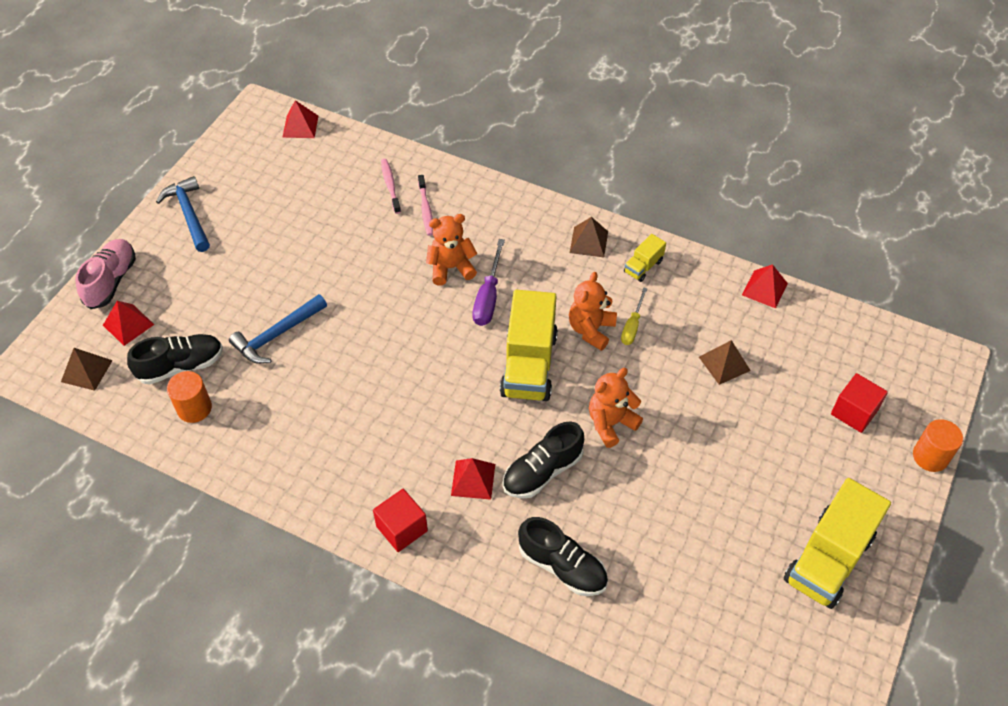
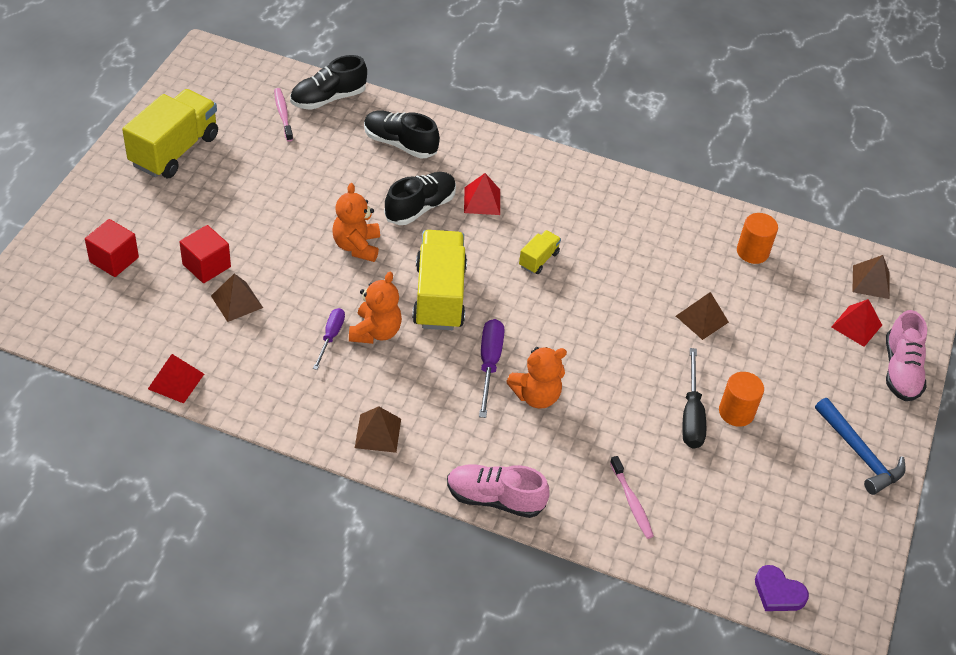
camera: 170 degrees right, 5 degrees down
black shoe [127,334,223,384] -> black shoe moved to [290,55,367,110]
blue hammer [229,294,327,364] -> brown pyramid [676,292,729,340]
red pyramid [282,100,318,138] -> purple heart [755,565,809,611]
red cube [373,489,428,552] -> red cube moved to [179,225,231,283]
pink toothbrush [418,175,433,236] -> pink toothbrush moved to [274,88,293,142]
orange teddy bear [589,368,643,448] -> orange teddy bear turned 135 degrees clockwise [332,183,380,262]
yellow screwdriver [621,287,647,345] -> purple screwdriver [313,308,345,370]
yellow truck [624,234,666,282] -> yellow truck moved to [519,230,561,274]
orange cylinder [913,419,963,472] -> orange cylinder moved to [719,372,764,427]
none -> pink shoe [447,464,550,518]
none -> black screwdriver [682,348,706,449]

